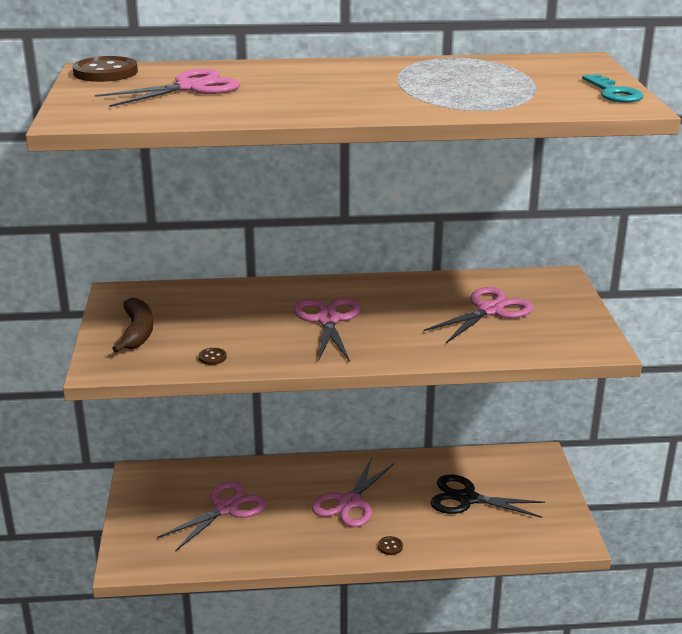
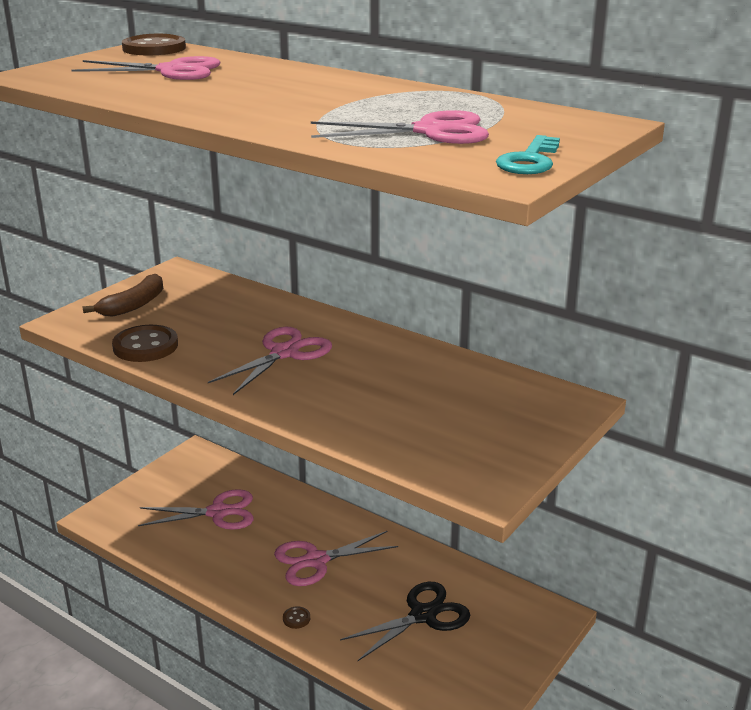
camera: 40 degrees right, 0 degrees up
brown button [198,348,227,365] -> brown button [112,325,178,362], size x2.26
pink scissors [423,287,533,343] -> pink scissors moved to [311,110,489,144]
black scissors [430,475,545,518] -> black scissors turned 90 degrees clockwise [340,582,470,661]

